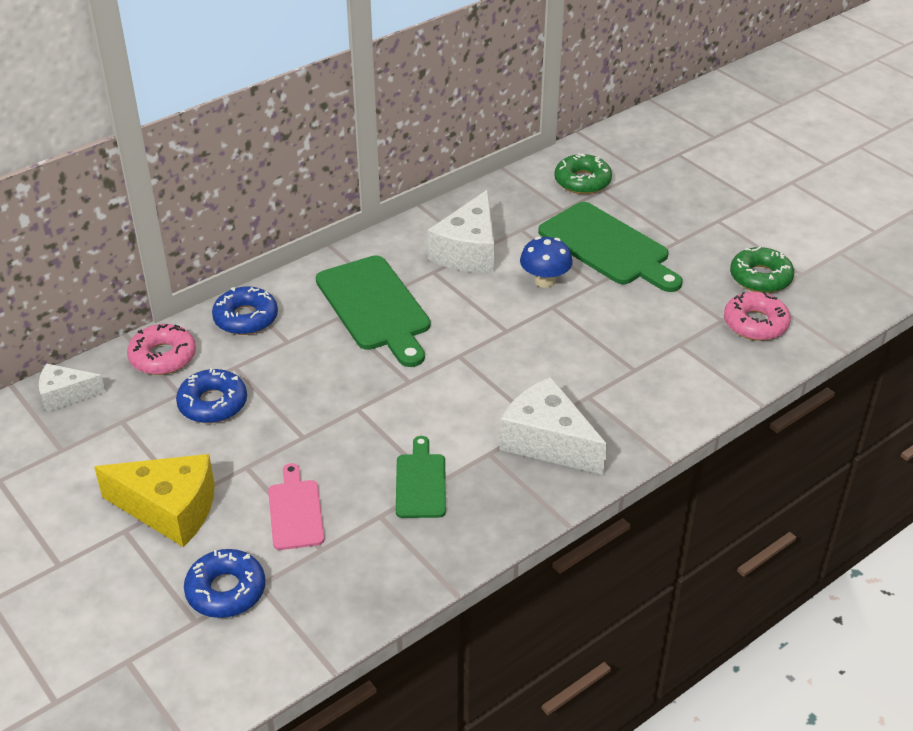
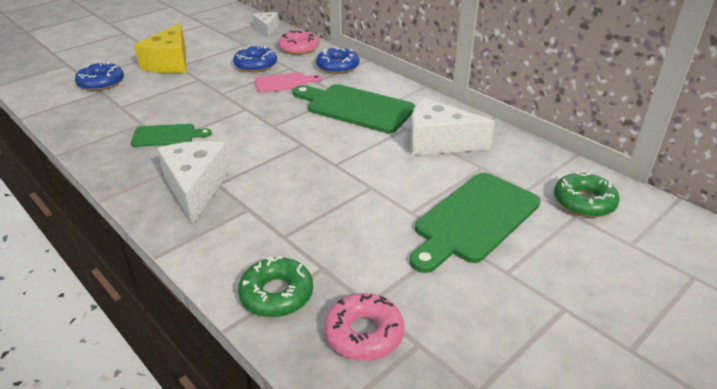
camera: 85 degrees right, 5 degrees down
pink cutting board [268,463,325,550] -> pink cutting board moved to [255,72,322,93]
green cutting board [316,255,430,367] -> green cutting board turned 60 degrees clockwise [293,84,415,133]
white cheese [499,377,607,475] -> white cheese turned 45 degrees counterclockwise [157,141,230,225]
blue mushroom [520,237,572,288] -> none
green donut [730,247,794,293] -> green donut moved to [238,256,313,317]

